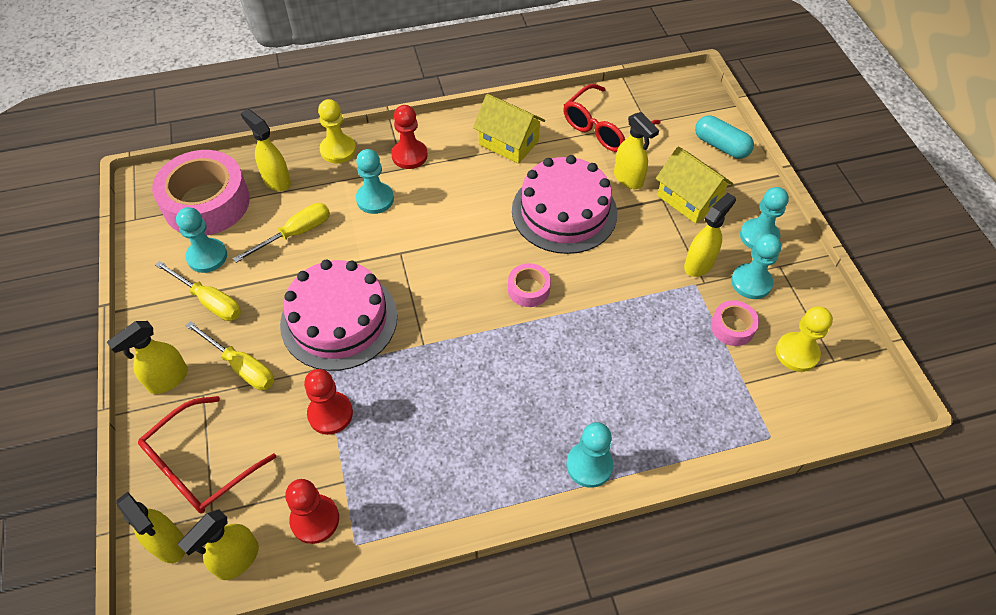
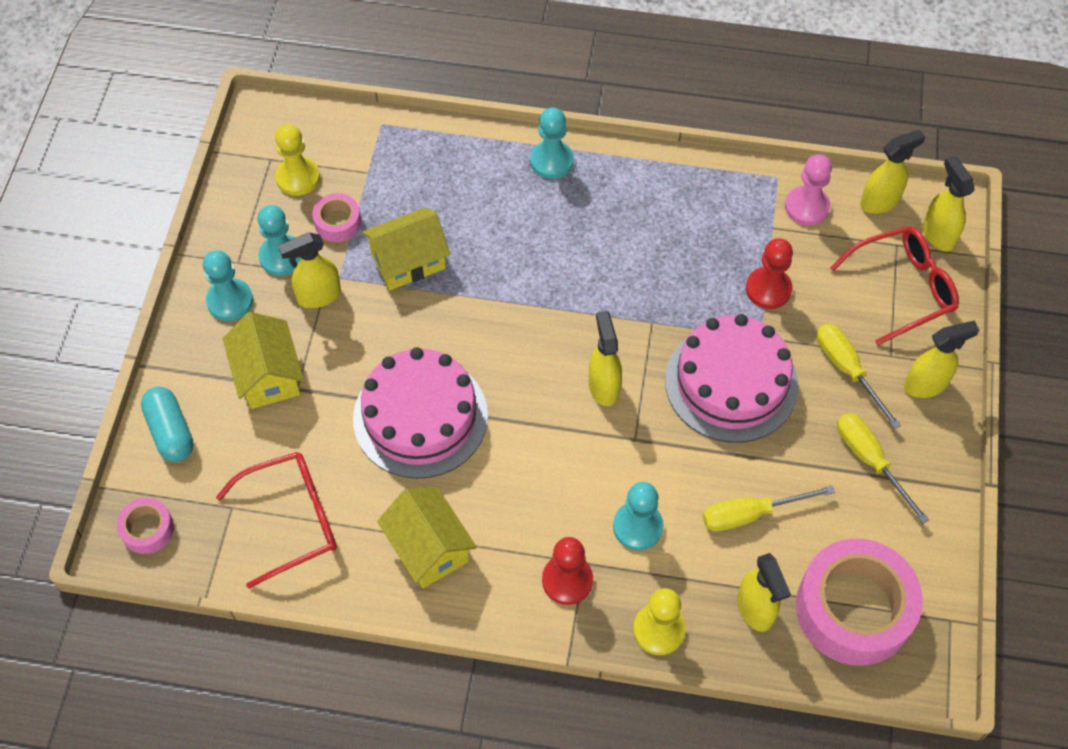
camera: 155 degrees left, 5 degrees up
turquoise pawn [176,207,227,273] -> none
red pawn [285,479,339,544] -> pink pawn [785,154,832,226]
pink tape [508,263,551,307] -> pink tape moved to [116,498,174,554]
yellow spray bottle [614,112,659,189] -> yellow spray bottle moved to [589,311,622,406]
none -> yellow house [362,207,450,290]

